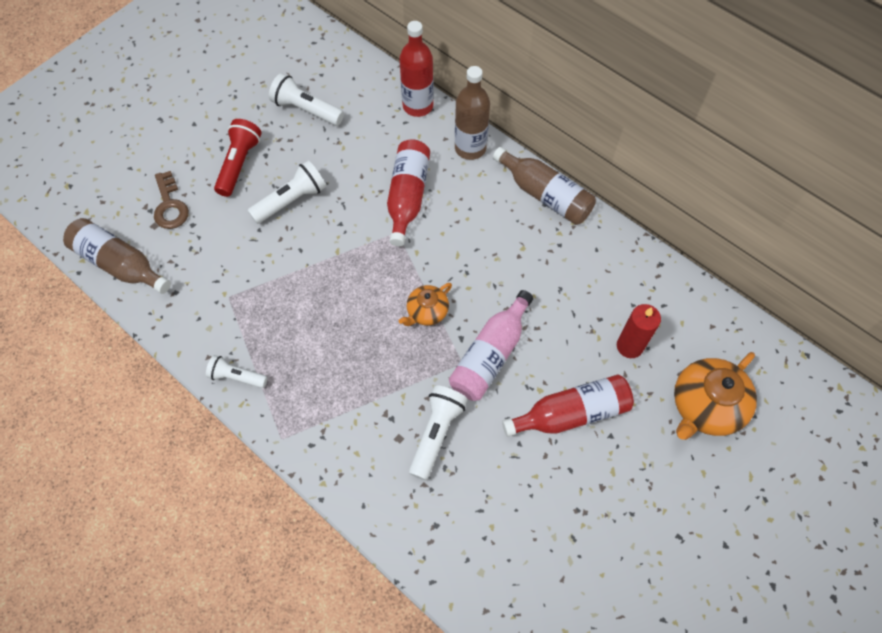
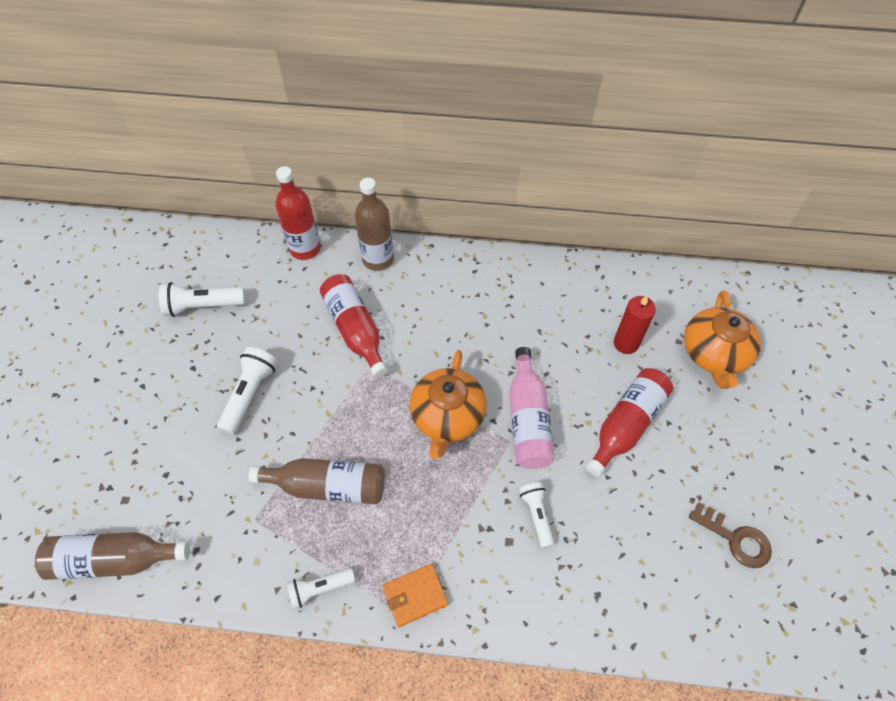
camera: 35 degrees left, 5 degrees down
brown key [154,171,189,229] -> brown key moved to [689,502,772,568]
red flashlight [214,119,262,197] -> none
orange teapot [399,283,452,326] -> orange teapot [409,350,487,459], size x1.75
white flashlight [409,385,468,480] -> white flashlight [519,482,555,548], size x0.66
brown bottle [493,147,596,225] -> brown bottle moved to [249,458,385,504]
none -> orange wallet [383,564,448,627]

